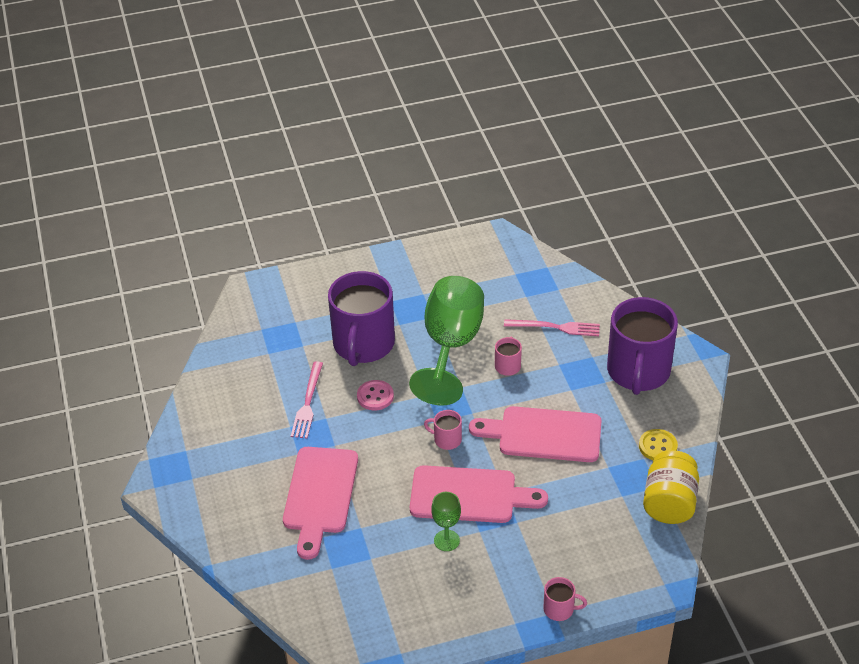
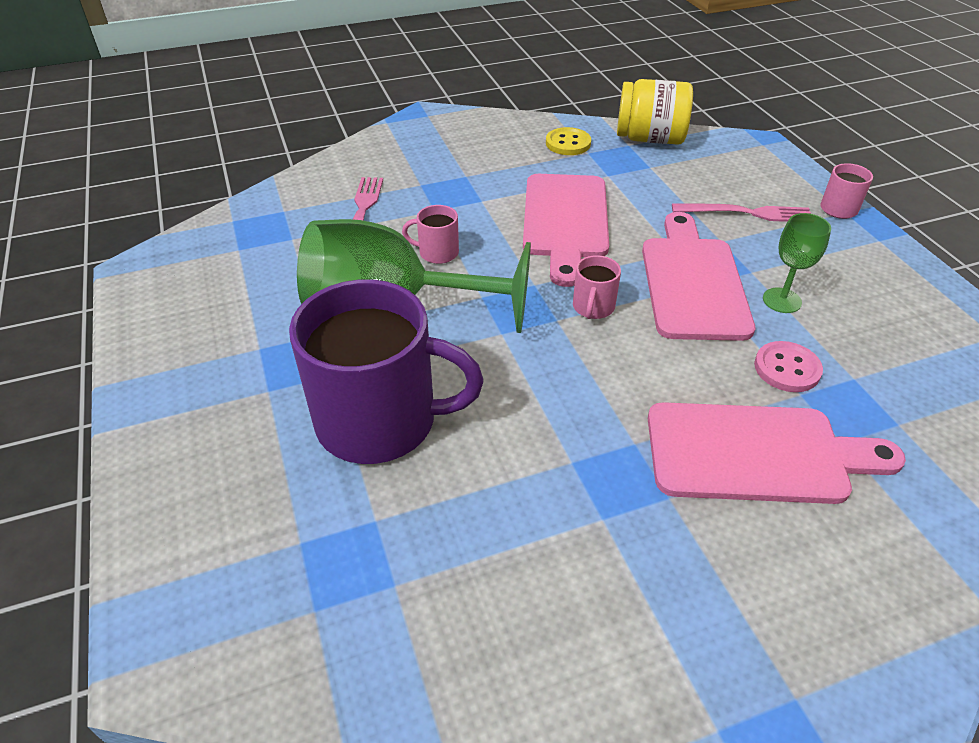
camera: 95 degrees left, 0 degrees up
pink fork [291,361,323,438] -> pink fork moved to [672,204,811,222]
pink button [357,380,394,410] -> pink button moved to [754,341,823,392]
purple mug [607,297,678,395] -> none

